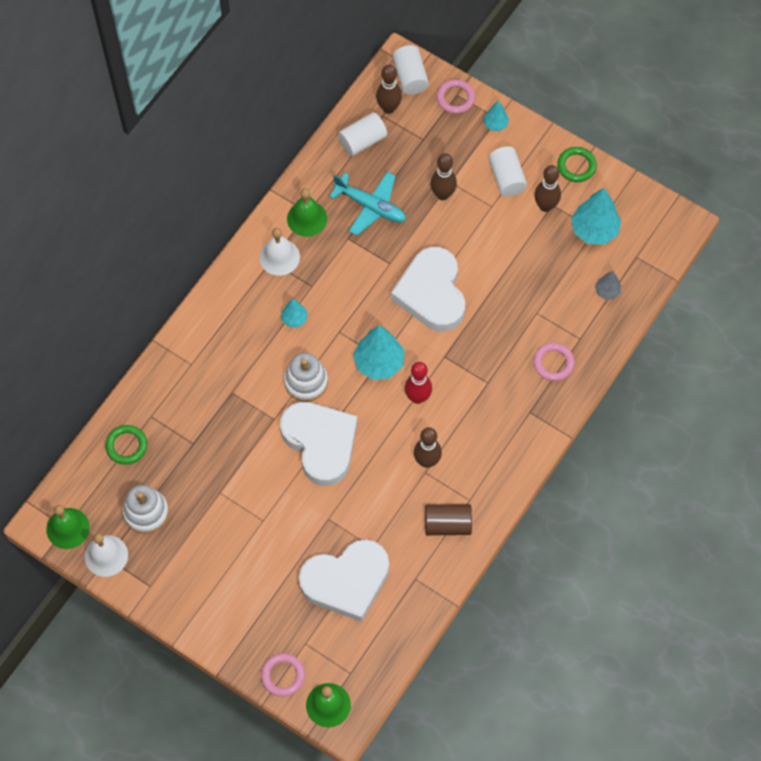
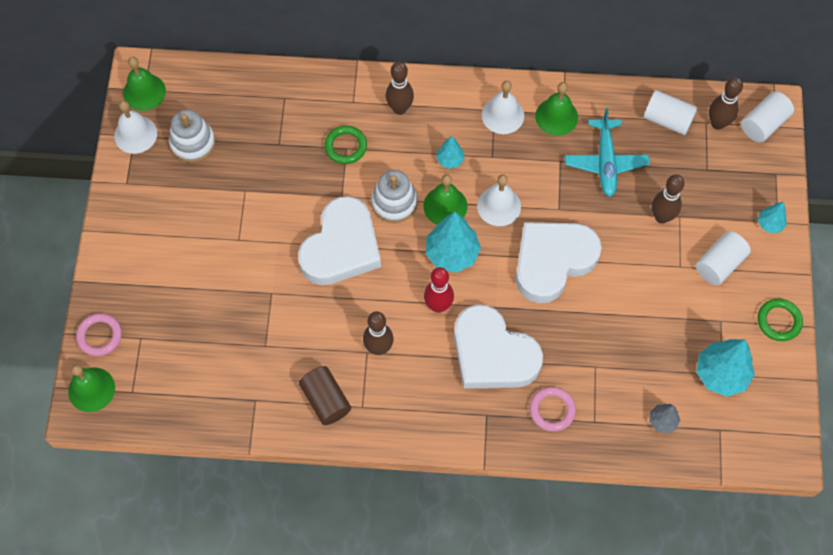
camera: 60 degrees right, 0 degrees up
green ring [105,425,147,465] -> green ring moved to [324,125,367,164]
white heart [299,539,389,622] -> white heart moved to [454,304,543,389]
pink ring [436,79,475,114] -> none
brown bowling pin [534,165,561,212] -> brown bowling pin moved to [386,61,414,115]
none -> green bell [423,174,468,224]
none -> white bell [477,174,521,226]

